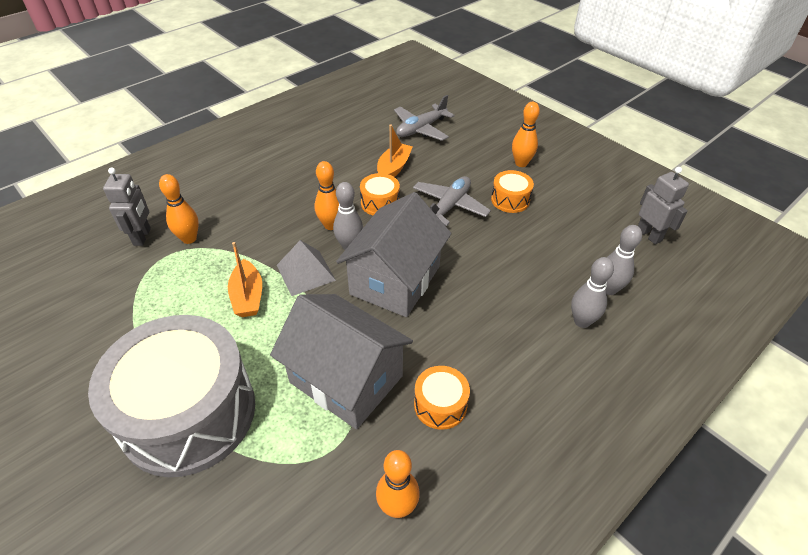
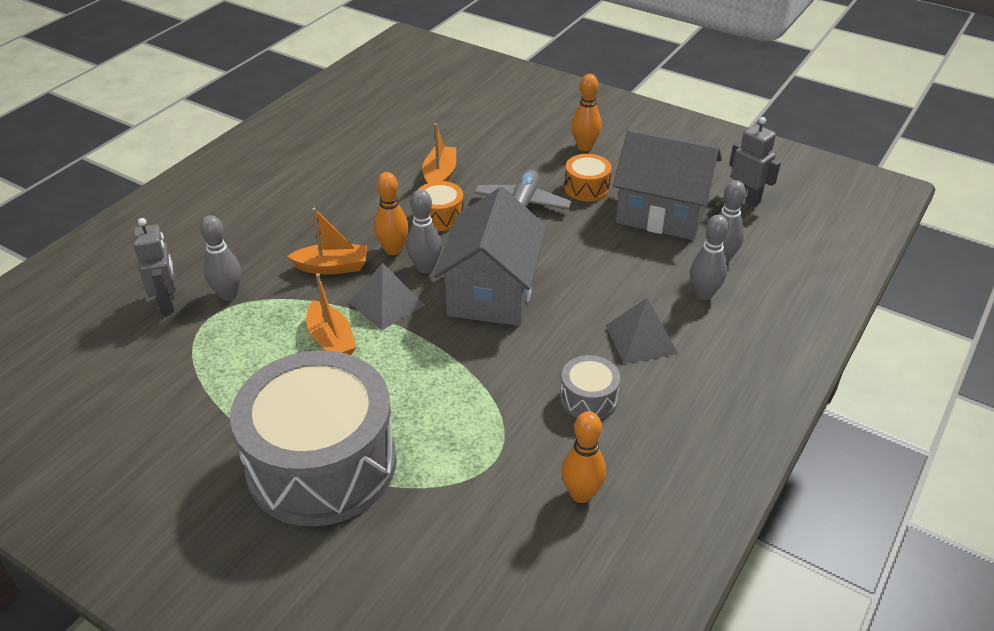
camera: 15 degrees left, 5 degrees down
orange bowling pin [159,174,199,244] -> grey bowling pin [200,215,241,301]
grey house [270,294,413,429] -> grey house moved to [613,129,722,240]
grey plane [394,95,454,141] -> none
orange drum [414,366,470,430] -> grey drum [560,355,620,419]
none -> orange boat [288,208,367,275]
none -> grey pyramid [605,298,678,364]

